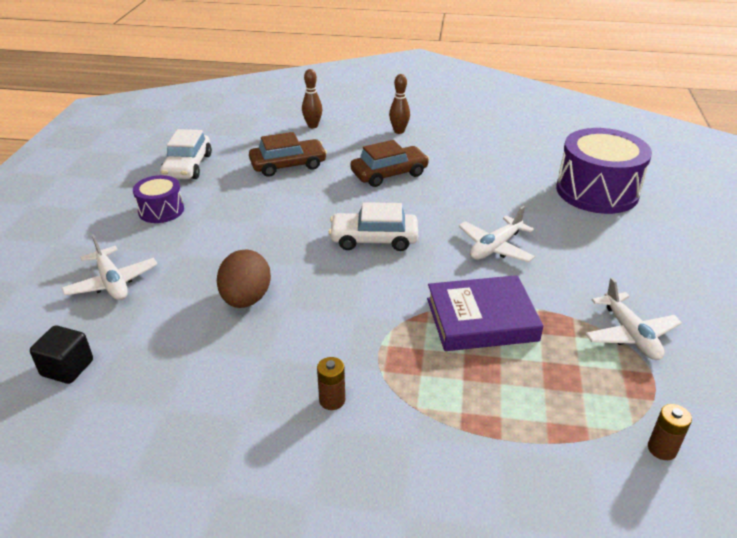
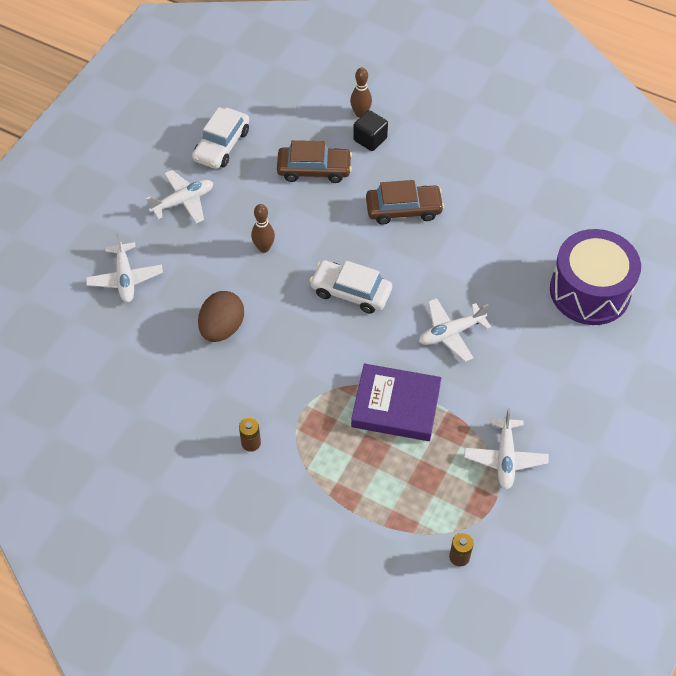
camera: 20 degrees right, 20 degrees up
black cube [30,325,93,384] -> black cube moved to [353,110,388,151]
purple drum [133,175,184,223] -> white plane [146,170,213,223]
brown bowling pin [389,74,410,134] -> brown bowling pin moved to [251,204,275,253]

